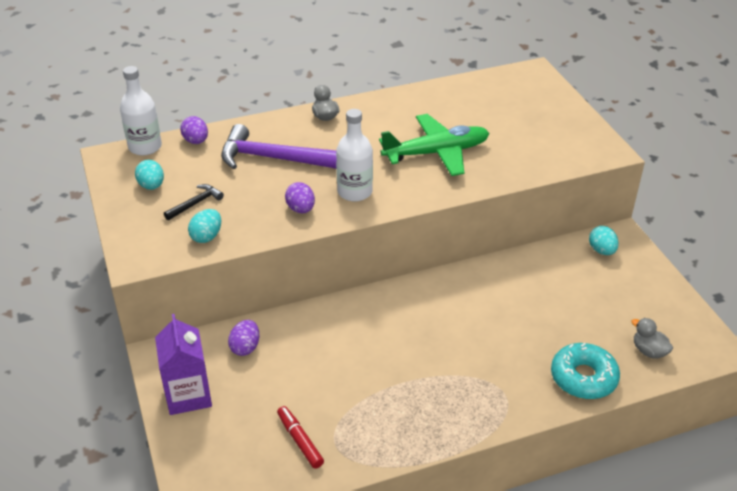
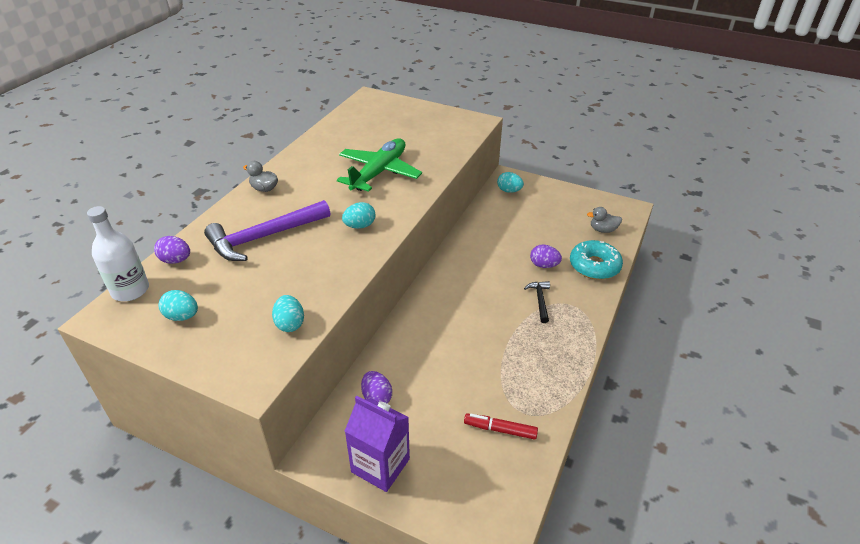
camera: 45 degrees left, 0 degrees up
black hammer [164,184,224,220] -> black hammer moved to [524,281,550,323]
purple egg [285,182,315,213] -> purple egg moved to [530,244,562,268]
white bottle [336,109,373,202] -> turquoise egg [342,202,375,229]

